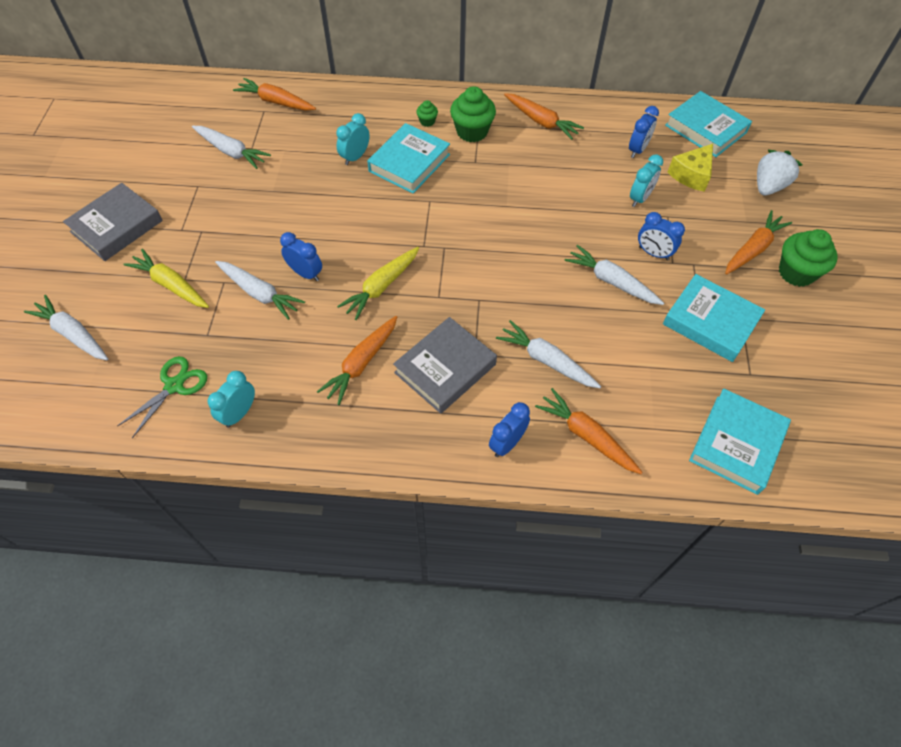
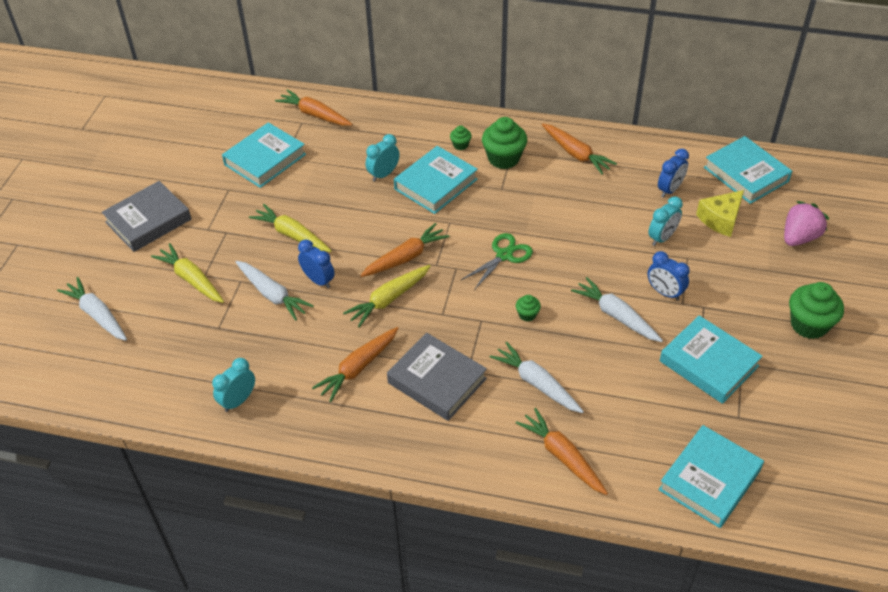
camera: 10 degrees right, 10 degrees down
green scissors [117,356,207,438] -> green scissors moved to [461,233,533,290]
white carrot [192,126,271,169] -> turquoise book [222,122,306,188]
grey book [393,317,497,414] -> grey book turned 75 degrees clockwise [387,333,487,421]
blue clock [489,402,530,457] -> none
orange carrot [725,210,792,274] -> orange carrot moved to [360,223,450,277]
white strawberry [757,150,803,195] -> pink strawberry [784,201,829,246]
none -> yellow carrot [249,204,331,252]
none -> green cupcake [516,295,541,322]

